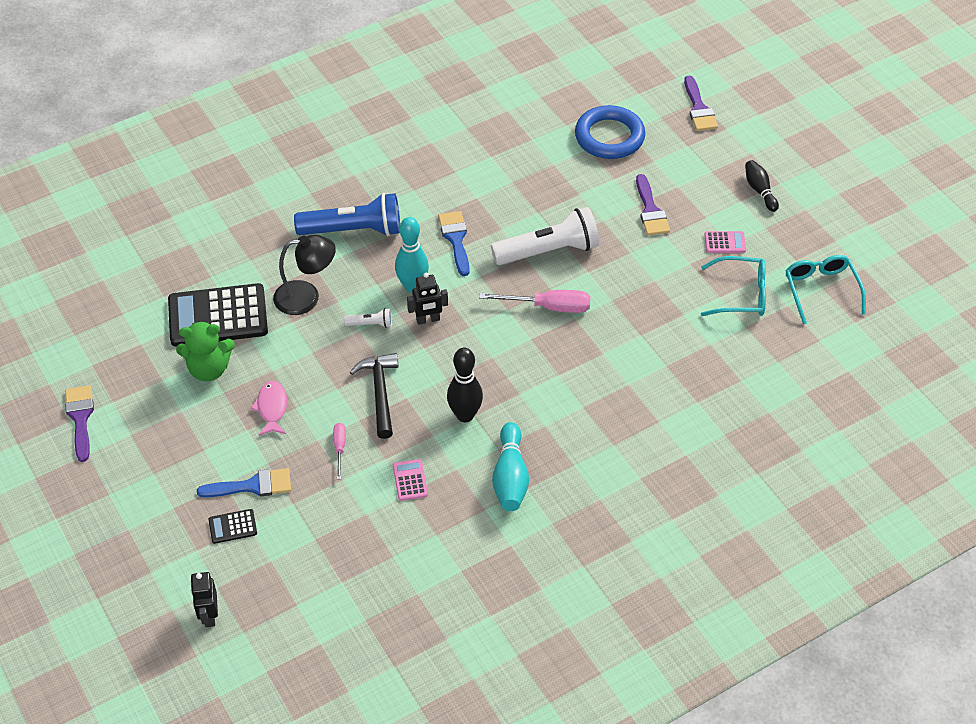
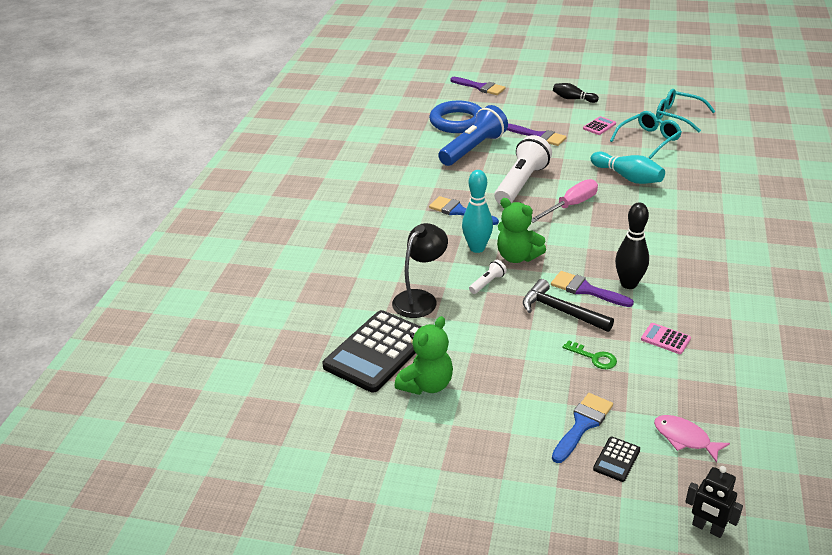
camera: 45 degrees left, 15 degrees down
purple brush [65,385,94,462] -> purple brush moved to [551,271,634,307]
pink fish [250,381,287,436] -> pink fish moved to [654,415,730,463]
blue flashlight [294,193,400,236] -> blue flashlight moved to [438,105,508,166]
pink screwdriver [333,423,346,479] -> green key [562,340,617,369]
black robot [407,273,448,325] -> green teddy bear [497,198,546,263]
turquoise bowling pin [492,422,529,511] -> turquoise bowling pin moved to [591,152,665,184]

